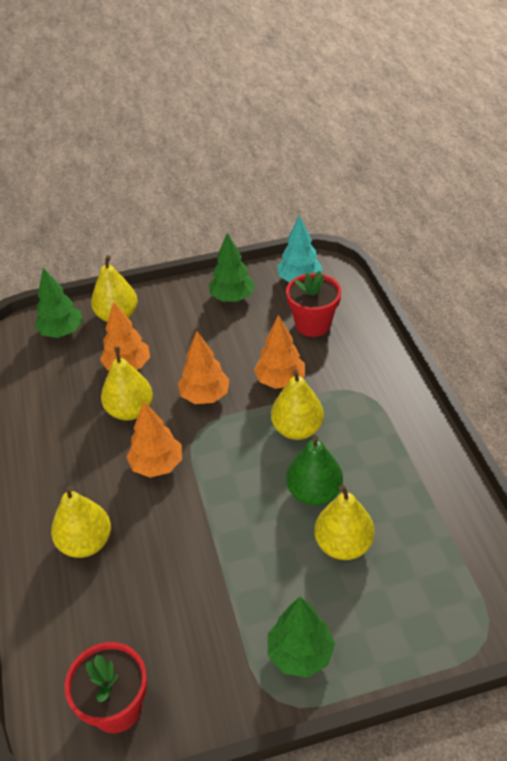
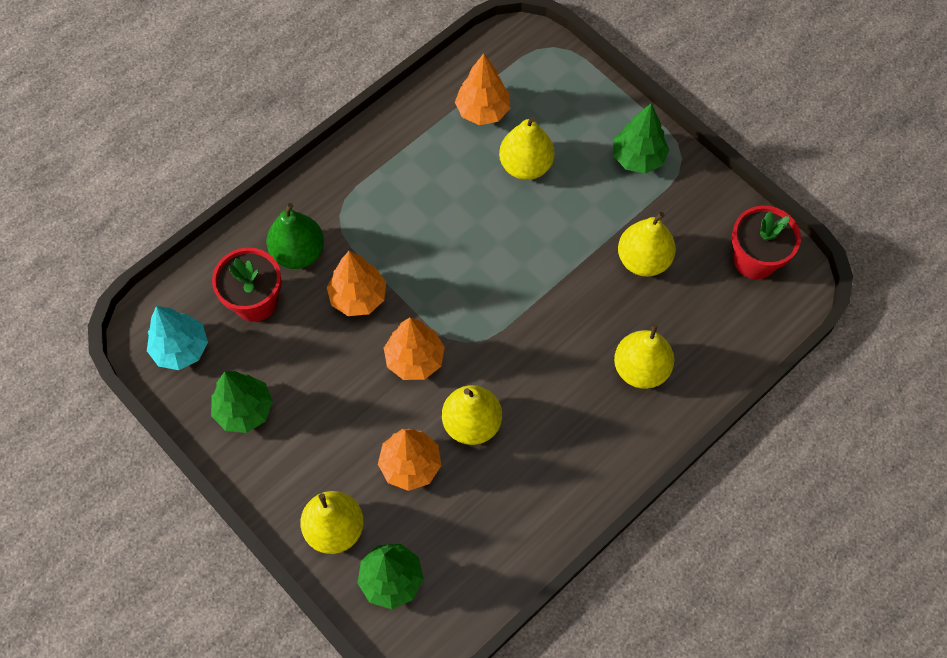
camera: 120 degrees left, 20 degrees up
orange tree [126,401,182,477] -> orange tree moved to [455,53,510,125]
yellow pear [271,370,324,440] -> yellow pear moved to [618,212,676,277]
green pear [286,435,343,506] -> green pear moved to [267,203,324,269]

